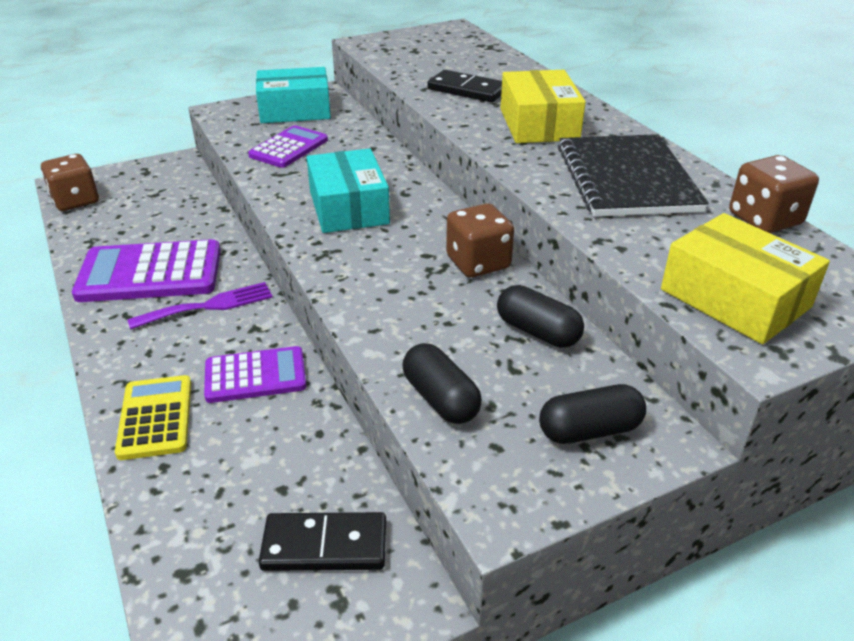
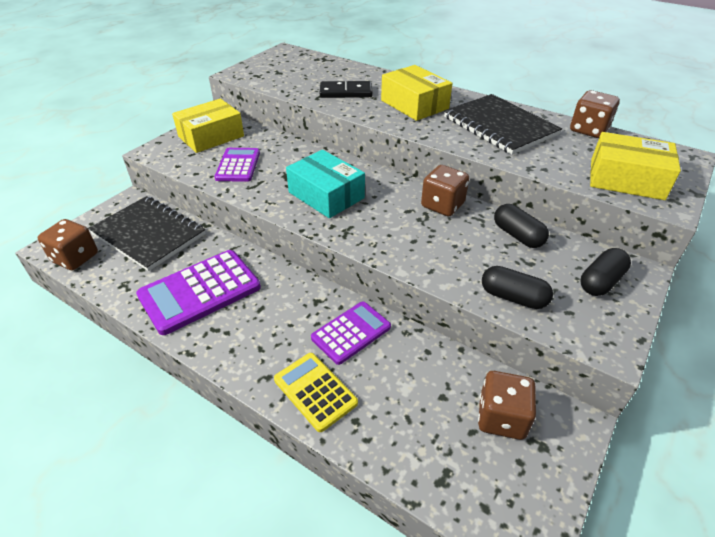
camera: 30 degrees left, 5 degrees up
purple fork [127,282,273,329] -> none
turquoise box [256,67,331,123] -> yellow box [172,99,244,153]
black domino [259,512,386,571] -> brown dice [478,371,536,440]
black capsule [497,285,584,348] -> black capsule turned 45 degrees clockwise [494,204,549,248]
none -> black notebook [88,196,206,271]

